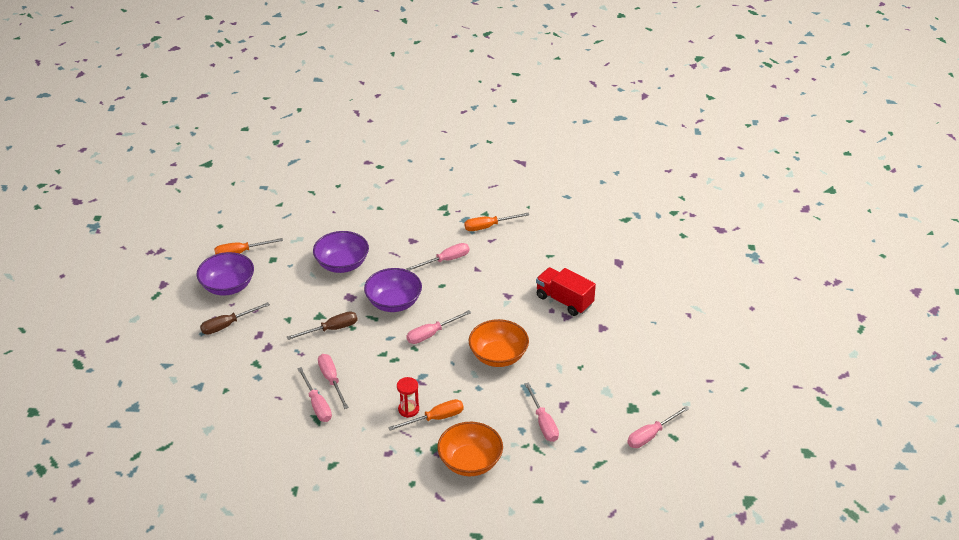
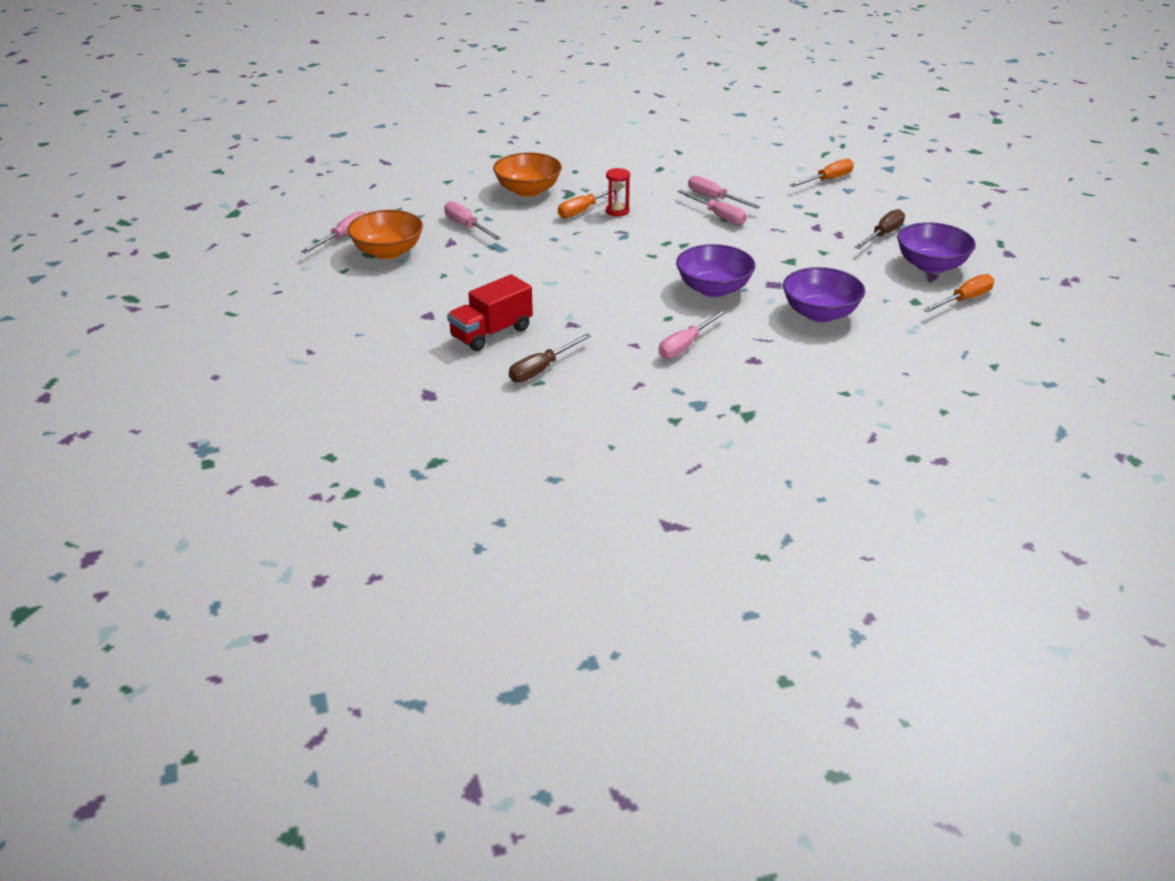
camera: 160 degrees right, 5 degrees down
brown screwdriver [287,311,358,340] -> brown screwdriver moved to [509,333,591,383]
pink screwdriver [407,310,472,344] -> none
orange screwdriver [464,213,529,231] -> orange screwdriver moved to [790,159,854,187]
orange bowl [469,319,529,367] -> orange bowl moved to [347,210,423,259]
red truck [536,267,596,316] -> red truck turned 120 degrees clockwise [447,274,533,351]

